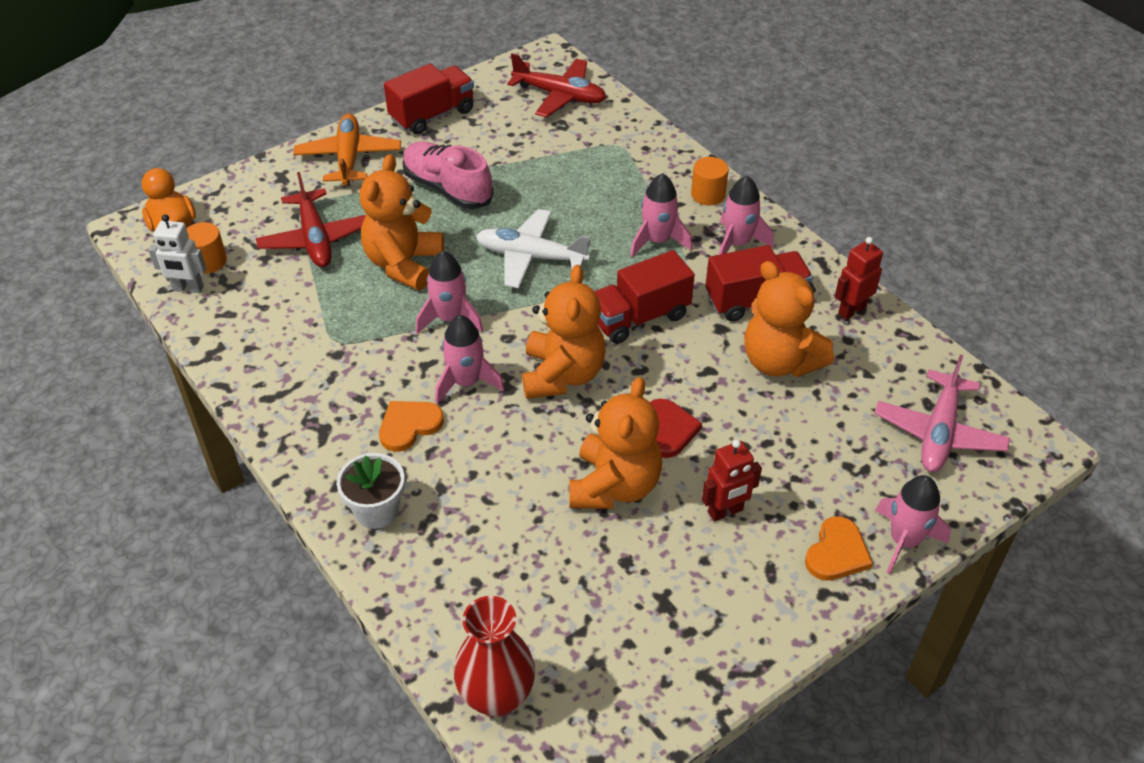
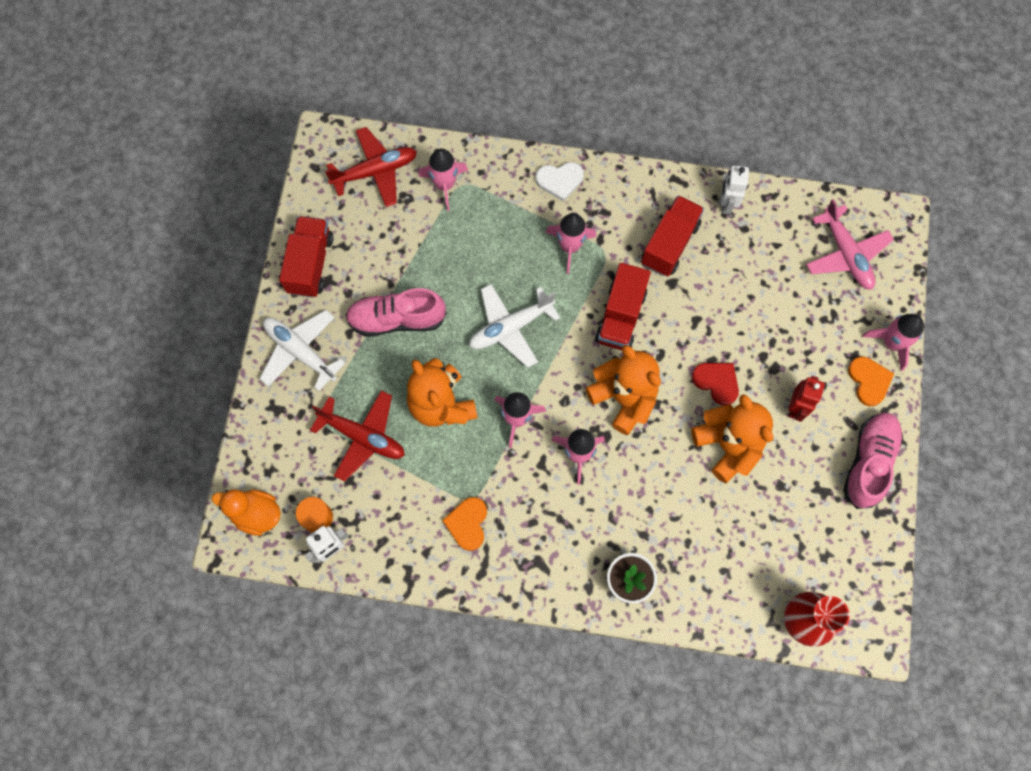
camera: 45 degrees left, 25 degrees up
orange plane [293,113,401,186] -> white plane [259,310,345,391]
orange heart [379,401,444,452] -> orange heart moved to [442,497,487,551]
orange cylinder [691,157,729,205] -> white heart [536,162,584,202]
pink rocket [719,176,773,255] -> pink rocket moved to [419,148,468,211]
orange teddy bear [744,261,834,377] -> none
red robot [835,237,883,320] -> white robot [721,165,749,215]
none -> pink shoe [843,413,903,509]

